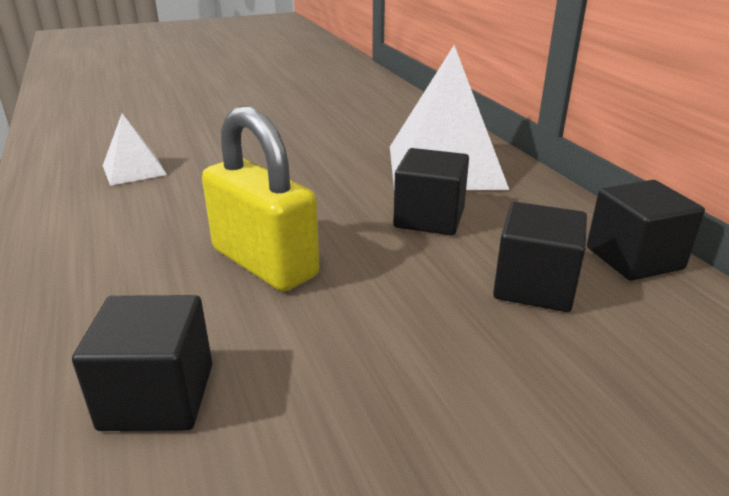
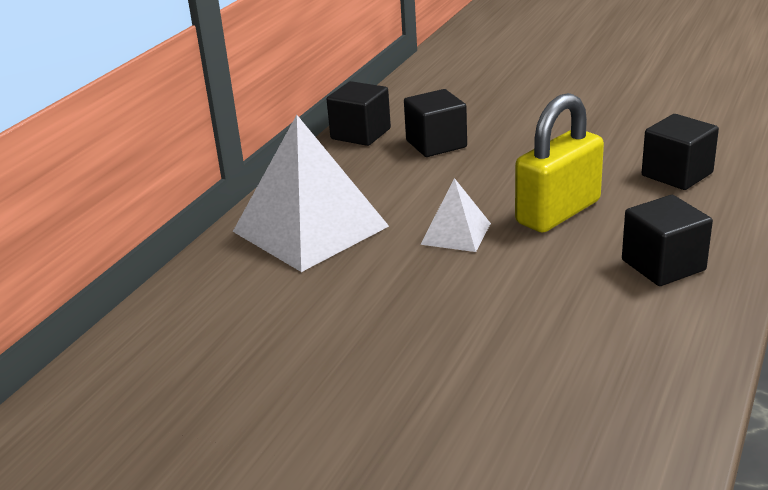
camera: 130 degrees left, 0 degrees up
white pyramid [103,113,167,186] -> white pyramid moved to [420,178,491,252]
yellow padlock [202,106,319,292] -> yellow padlock turned 45 degrees clockwise [515,93,604,233]
black cube [393,148,469,236] -> black cube moved to [622,195,713,286]

